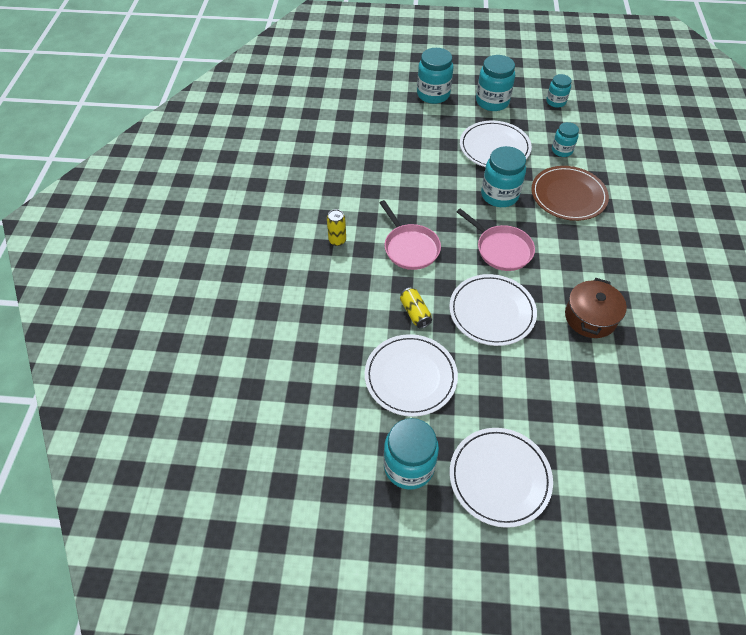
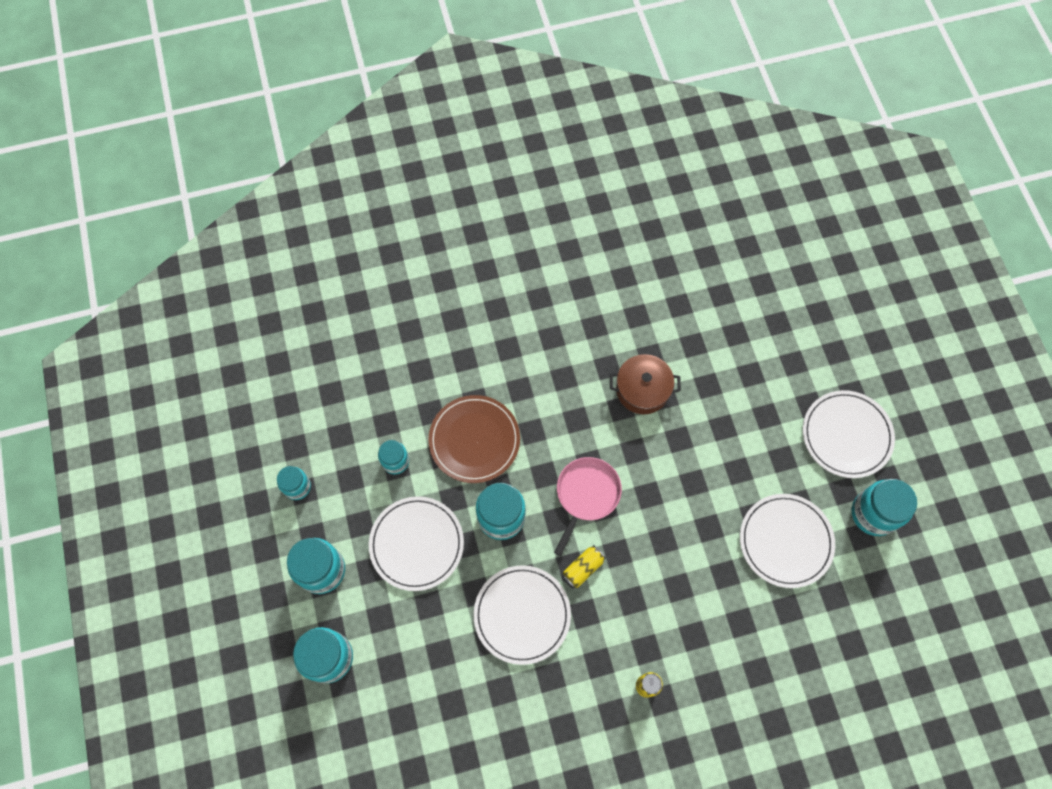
camera: 110 degrees left, 15 degrees up
pink pan [380,200,441,270] -> none
yellow can [400,287,432,328] -> yellow can moved to [562,545,606,589]
white plate [449,274,537,346] -> white plate moved to [474,565,571,665]

